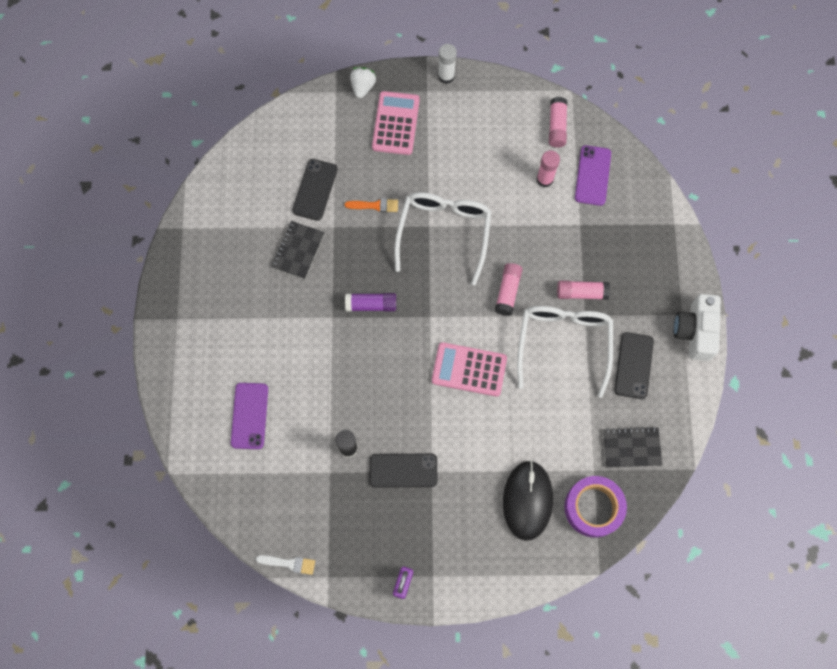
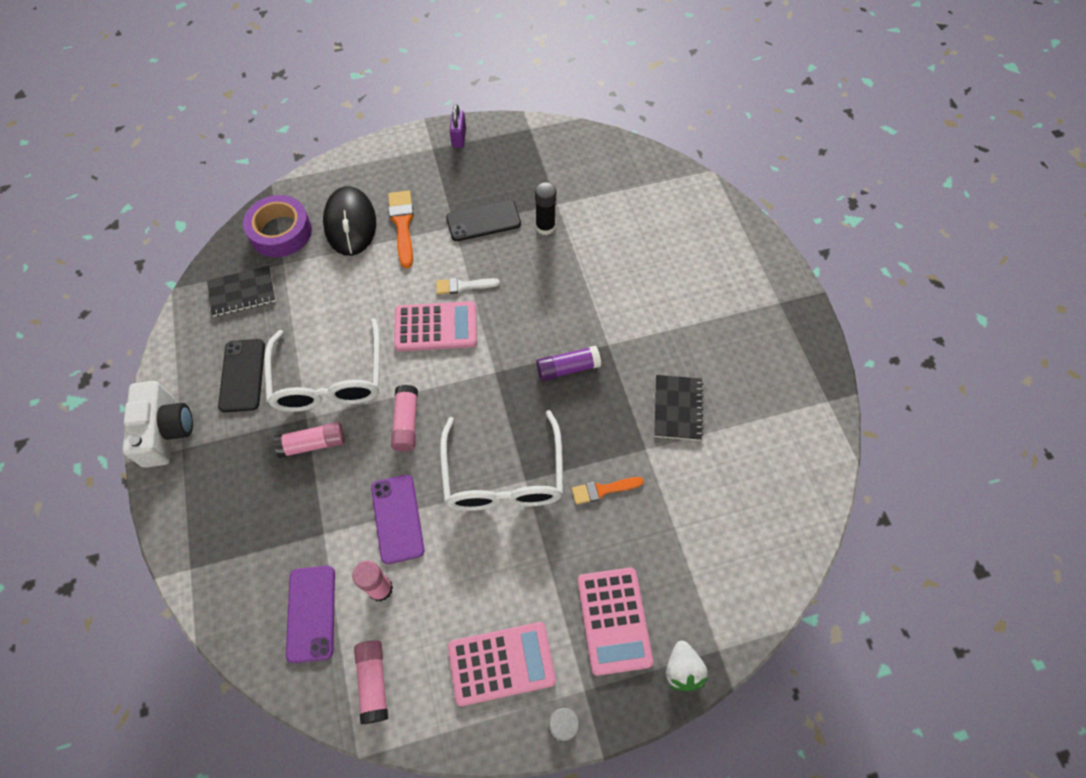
camera: 165 degrees right, 10 degrees down
purple phone [231,383,268,449] -> purple phone moved to [371,475,425,564]
white brush [256,555,315,575] -> white brush moved to [436,278,500,294]
black phone [292,159,338,221] -> none
none -> orange brush [388,191,414,268]
none -> pink calculator [448,622,556,706]

